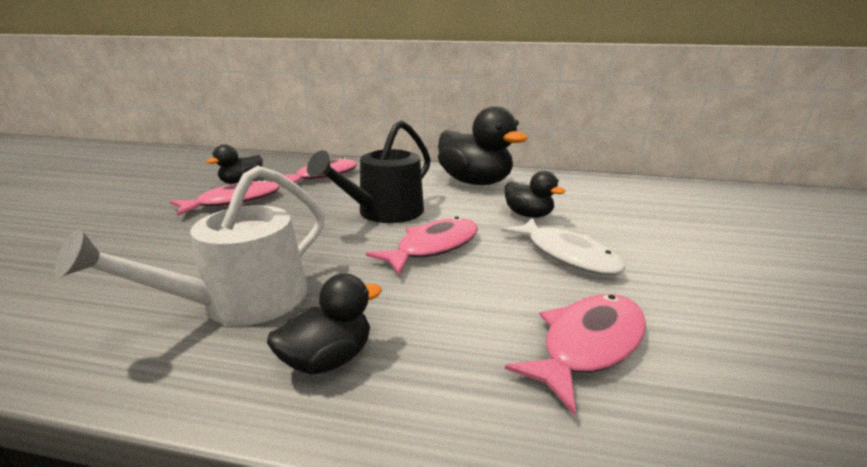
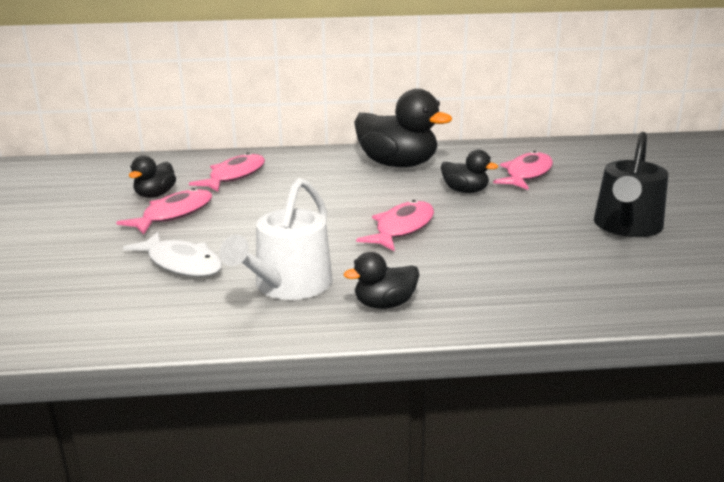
camera: 15 degrees left, 0 degrees up
black duck [267,273,382,375] -> black duck turned 150 degrees counterclockwise [344,252,419,309]
black watering can [307,120,431,223] -> black watering can moved to [594,132,668,237]
white fish [501,218,625,275] -> white fish moved to [123,232,222,277]
pink fish [505,294,646,415] -> pink fish moved to [493,151,553,190]

